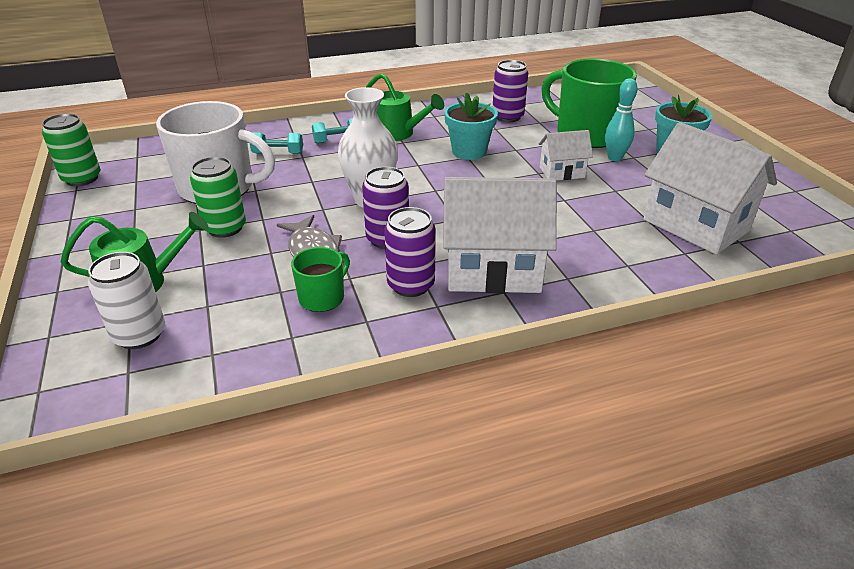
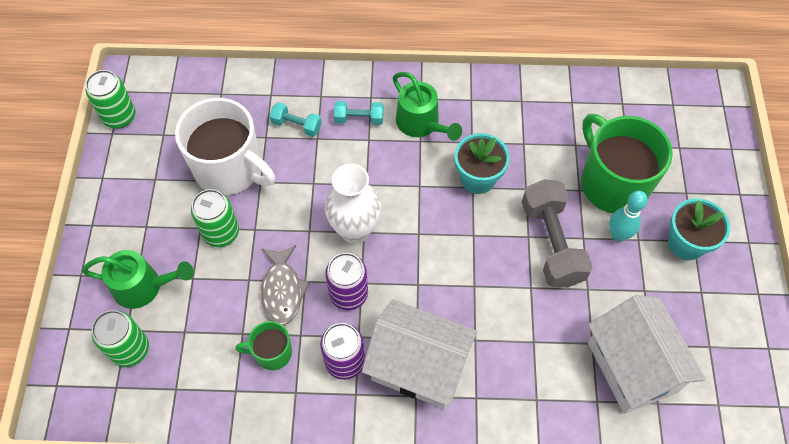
camera: 20 degrees right, 25 degrees up
white can [88,252,165,349] -> green can [92,310,149,367]
green mug [291,247,350,312] -> green mug turned 150 degrees counterclockwise [235,321,292,370]
purple can [492,60,528,122] -> none
white house [539,130,593,181] -> grey dumbbell [522,179,593,288]

